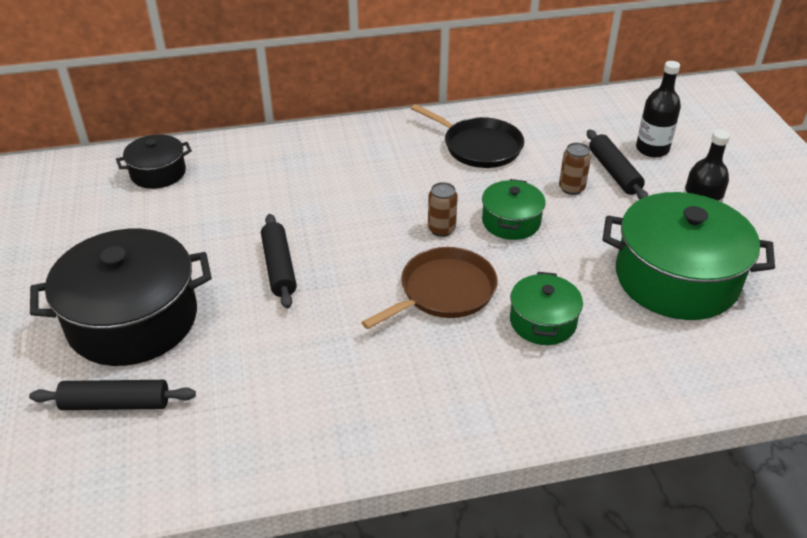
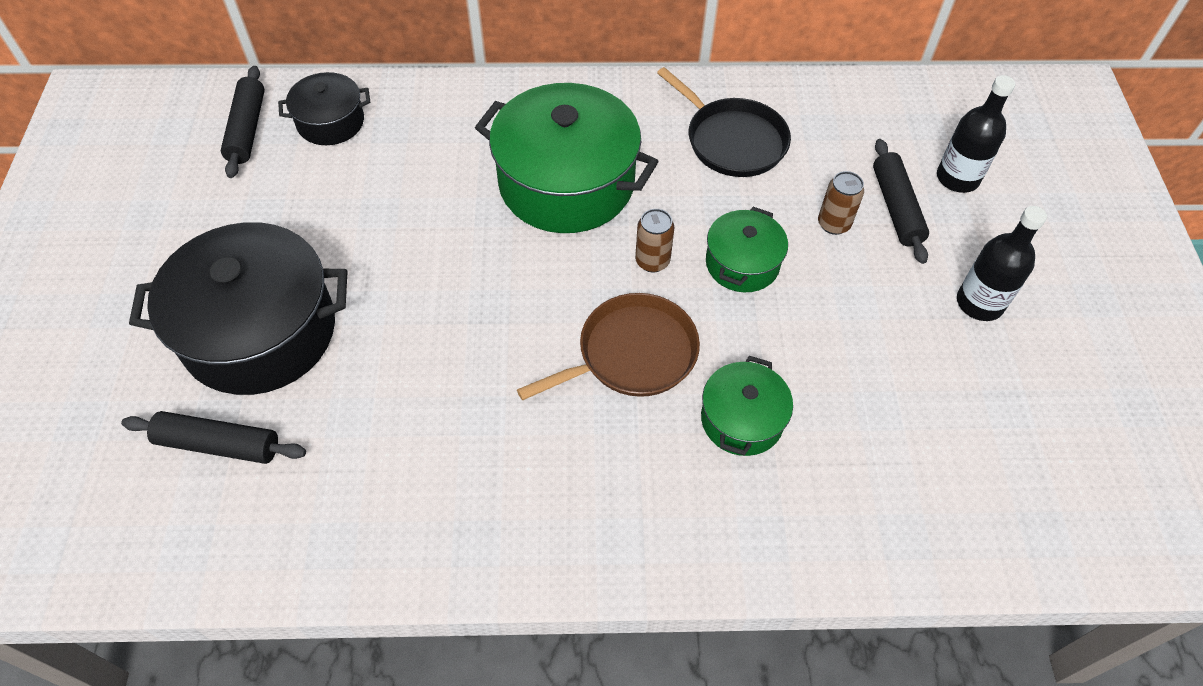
camera: 10 degrees right, 15 degrees up
black rolling pin [261,214,297,309] -> black rolling pin moved to [221,66,265,178]
green pot [603,192,775,320] -> green pot moved to [475,83,659,233]

